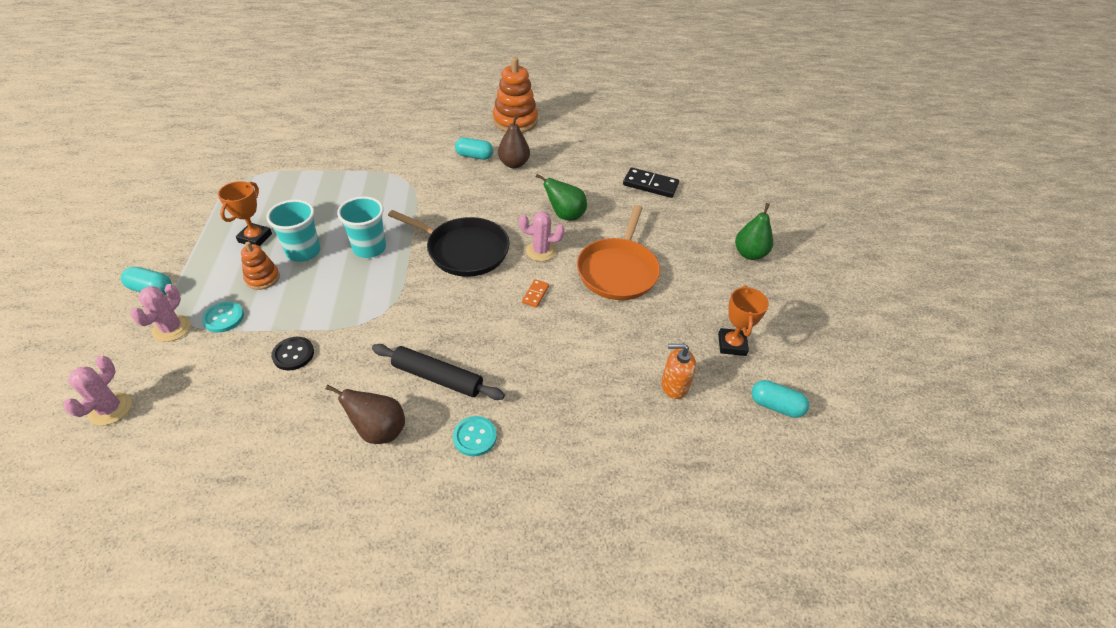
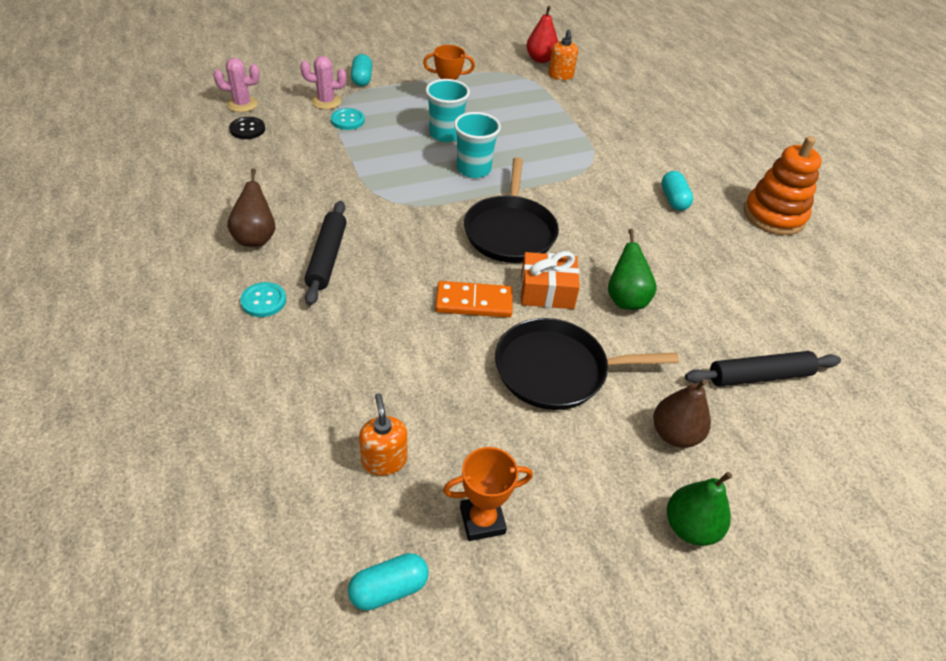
camera: 70 degrees right, 0 degrees up
orange stacking toy [241,242,280,290] -> none
black button [271,337,314,371] -> black button moved to [229,117,265,139]
brown pear [498,115,530,168] -> brown pear moved to [653,379,711,448]
pink cactus [519,211,565,261] -> orange gift [521,251,580,309]
orange domino [522,279,549,307] -> orange domino [435,281,513,318], size x1.88
orange pan [577,205,660,300] -> black pan [495,318,679,410]
black domino [623,167,679,198] -> black rolling pin [685,351,841,387]
turquoise capsule [751,380,809,418] -> turquoise capsule turned 60 degrees clockwise [348,553,429,611]
none -> red pear [526,6,558,63]
none -> orange soap dispenser [548,29,578,80]

